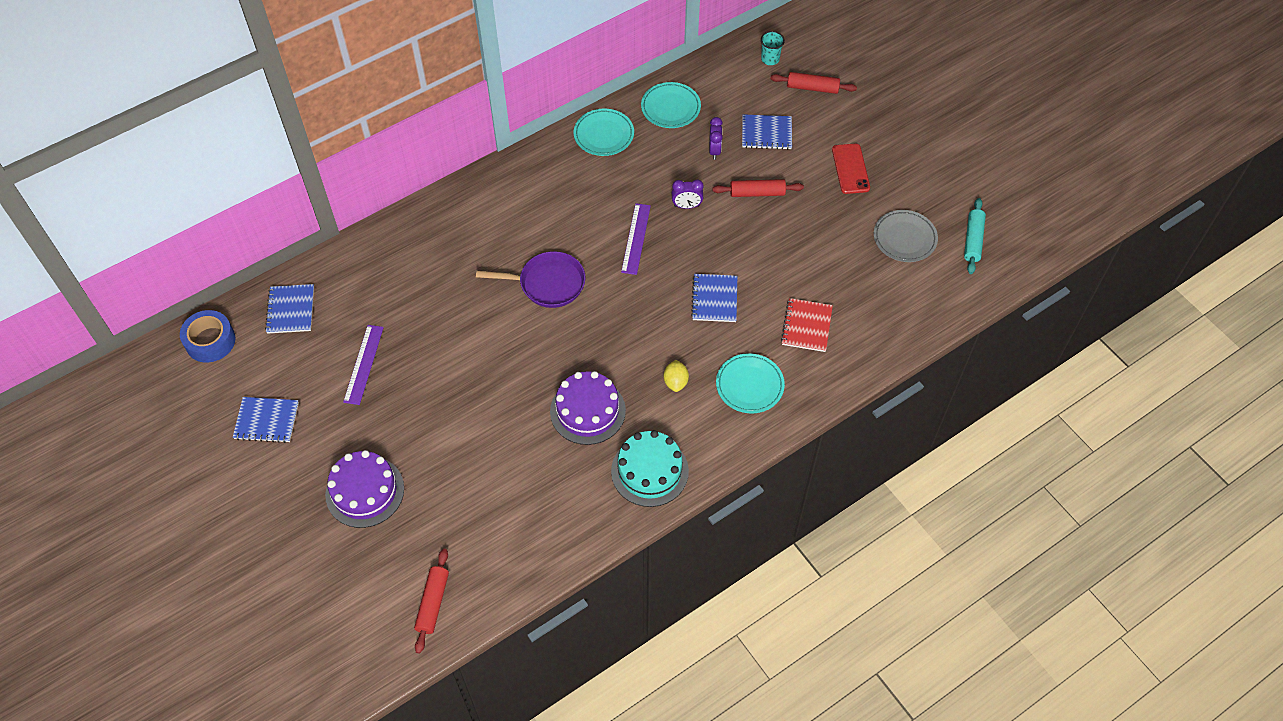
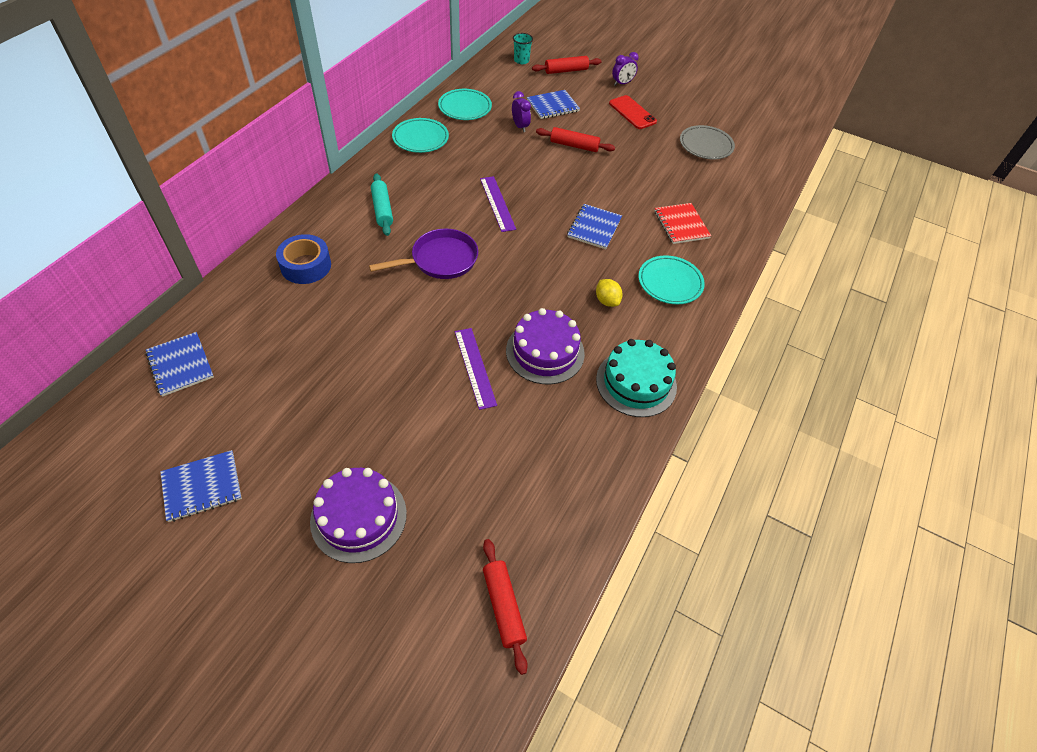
camera: 30 degrees left, 5 degrees down
blue tape [180,310,235,363] -> blue tape moved to [276,234,331,284]
purple ruler [343,325,384,405] -> purple ruler moved to [455,328,497,410]
purple clock [672,180,704,209] -> purple clock moved to [612,52,639,86]
blue notebook [691,274,737,322] -> blue notebook turned 45 degrees clockwise [567,204,622,249]
red rolling pin [712,179,804,197] -> red rolling pin turned 45 degrees clockwise [536,127,615,152]
turquoise rolling pin [964,198,986,274] -> turquoise rolling pin moved to [371,173,393,236]

